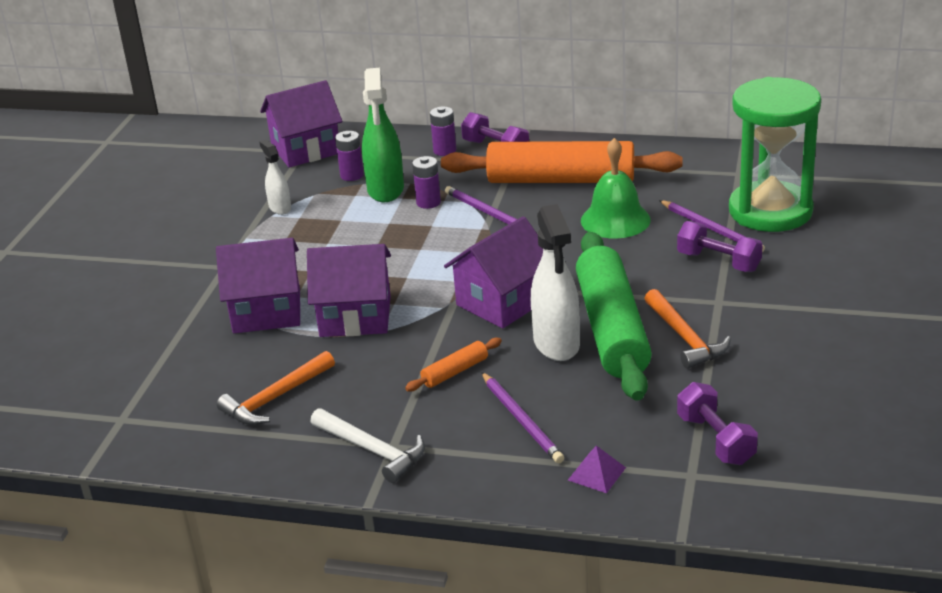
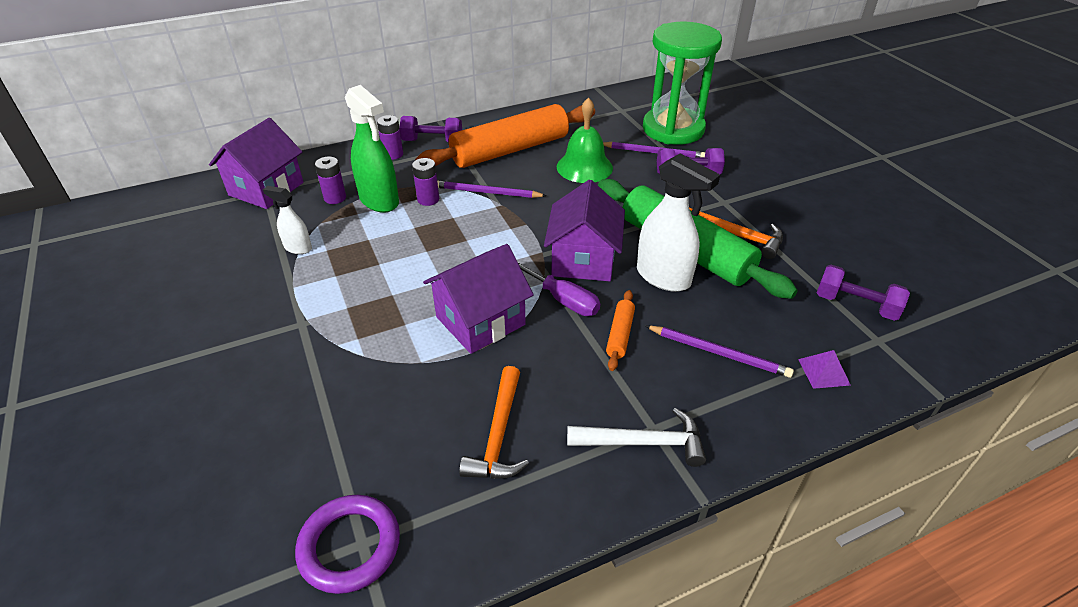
camera: 40 degrees left, 10 degrees up
purple house [216,238,300,333] -> none
none -> purple ring [295,495,400,594]
none -> purple screwdriver [518,262,600,316]

